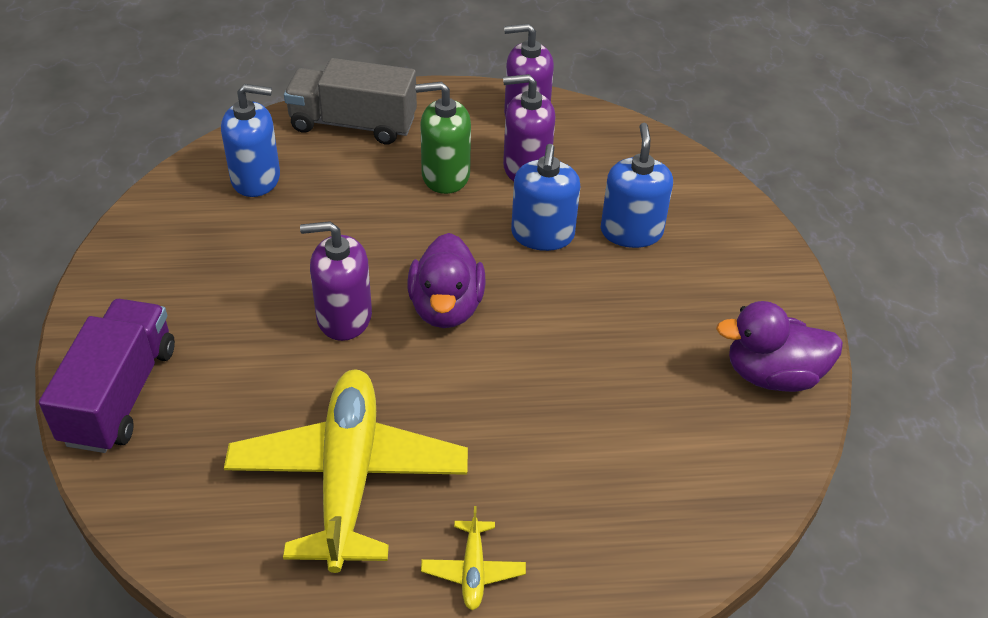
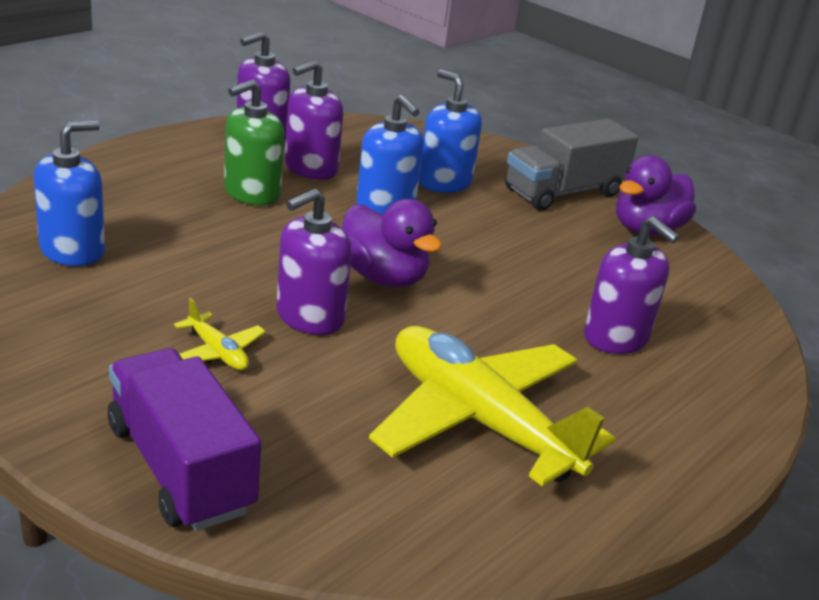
camera: 45 degrees left, 15 degrees down
grey truck [284,58,417,144] -> grey truck moved to [505,119,638,211]
yellow plane [421,506,526,610] -> yellow plane moved to [174,298,266,370]
none -> purple soap dispenser [584,217,679,354]

